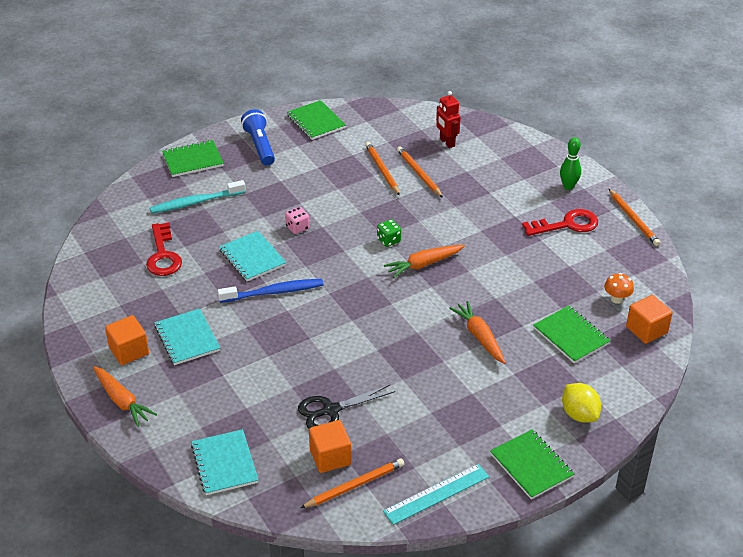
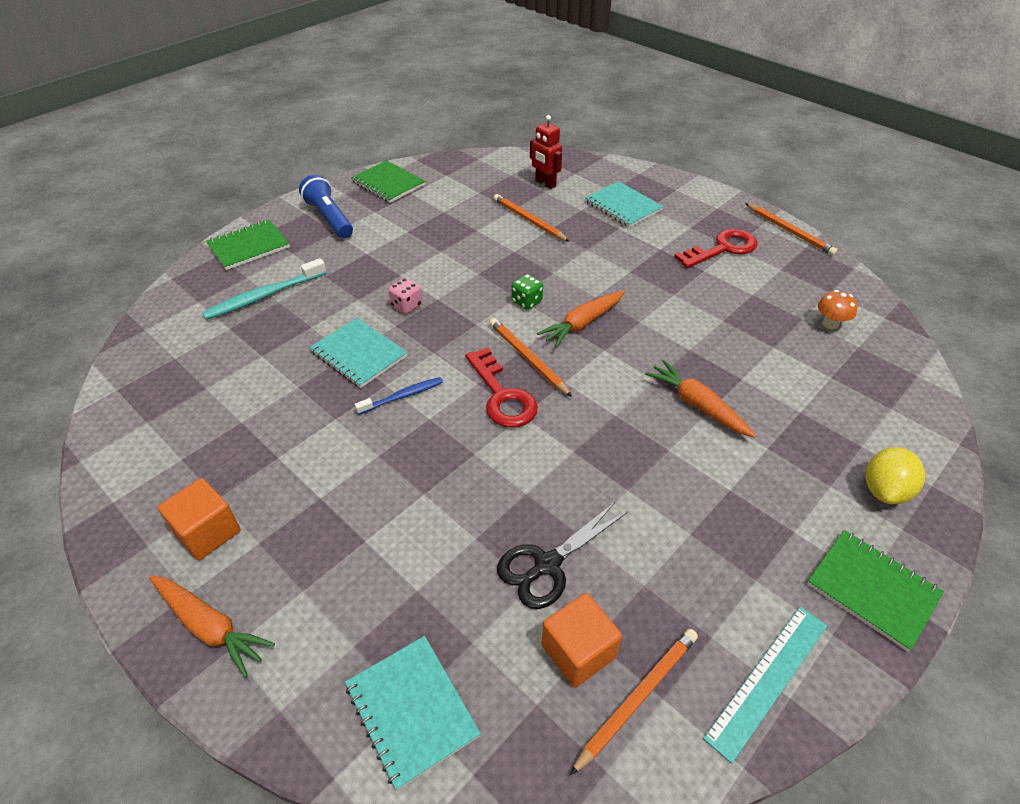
camera: 15 degrees left, 5 degrees up
red key [146,222,182,276] -> red key moved to [465,347,538,428]
turquoise notebook [154,309,220,365] -> turquoise notebook moved to [585,181,664,227]
blue toothbrush [217,279,323,303] -> blue toothbrush [355,377,443,415], size x0.62
orange pencil [365,142,400,196] -> orange pencil moved to [490,318,572,397]
green notebook [533,306,611,363] -> none
green bowling pin [560,137,581,190] -> none
yellow lemon [562,383,601,423] -> yellow lemon turned 75 degrees clockwise [866,447,925,504]
orange cube [626,295,673,344] -> none

